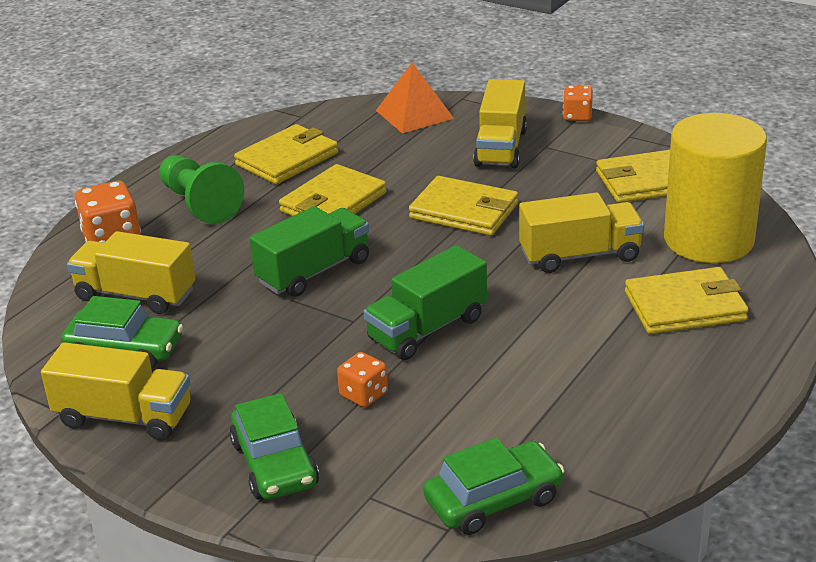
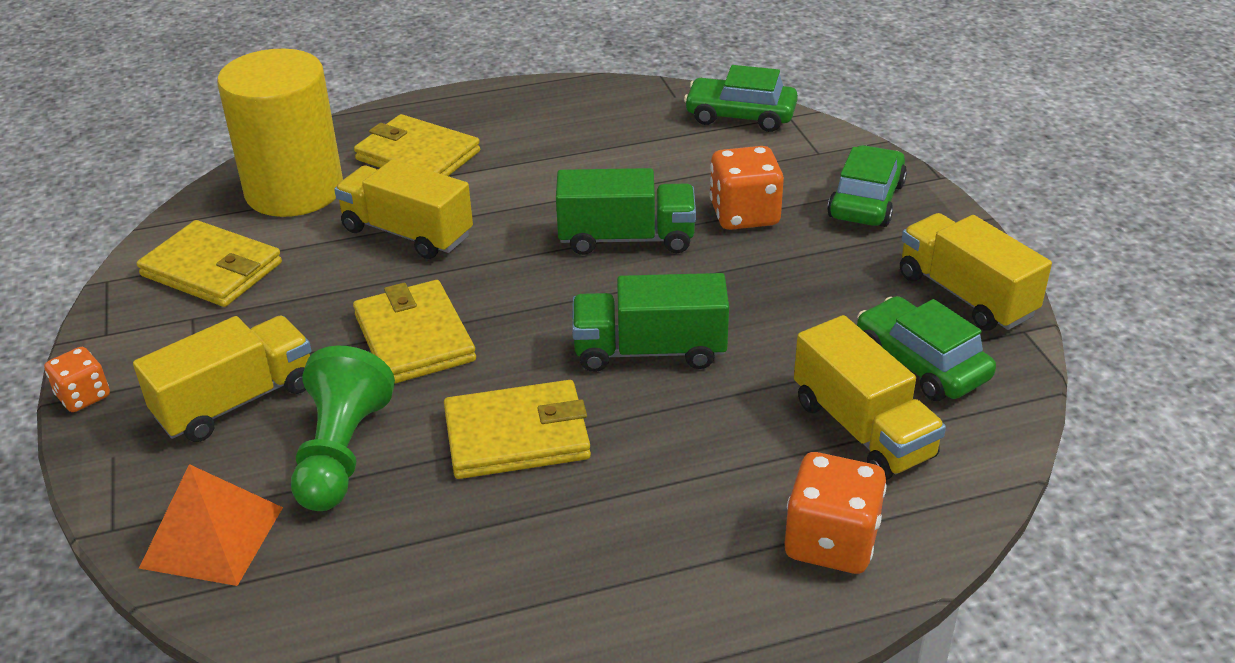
camera: 140 degrees left, 5 degrees up
green pawn [159,155,244,224] -> green pawn moved to [291,346,395,511]
yellow wallet [234,124,338,184] -> none
orange dice [337,352,388,407] -> orange dice [710,146,784,230], size x1.65

